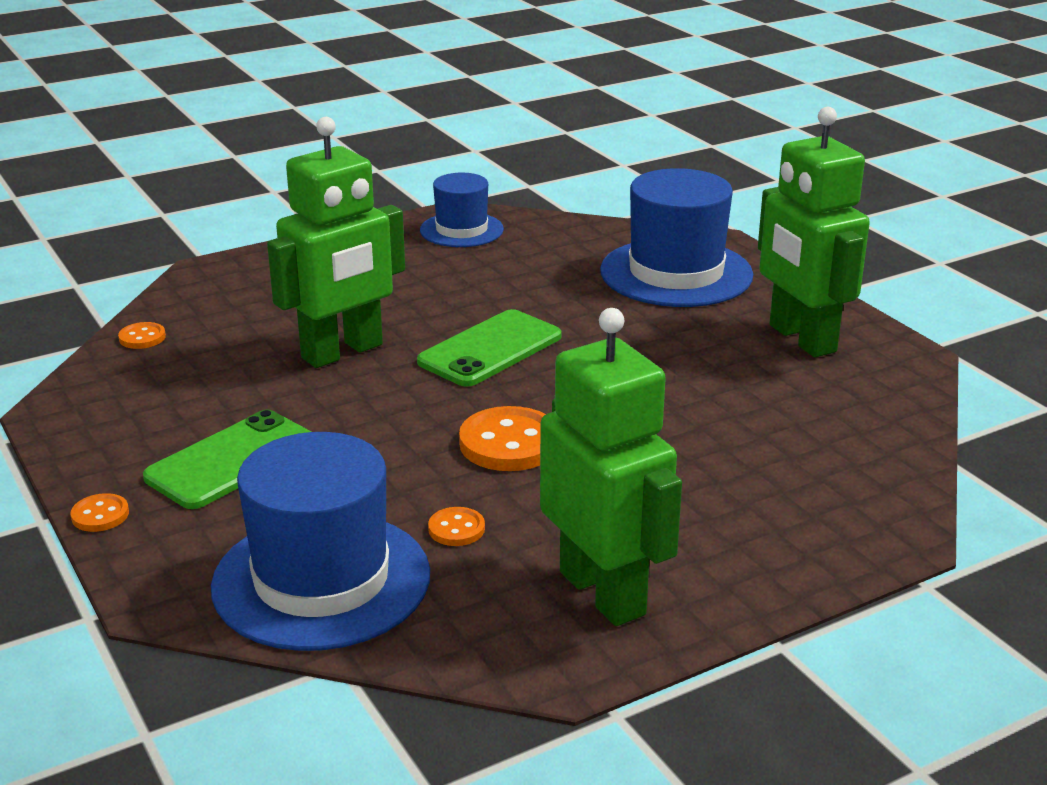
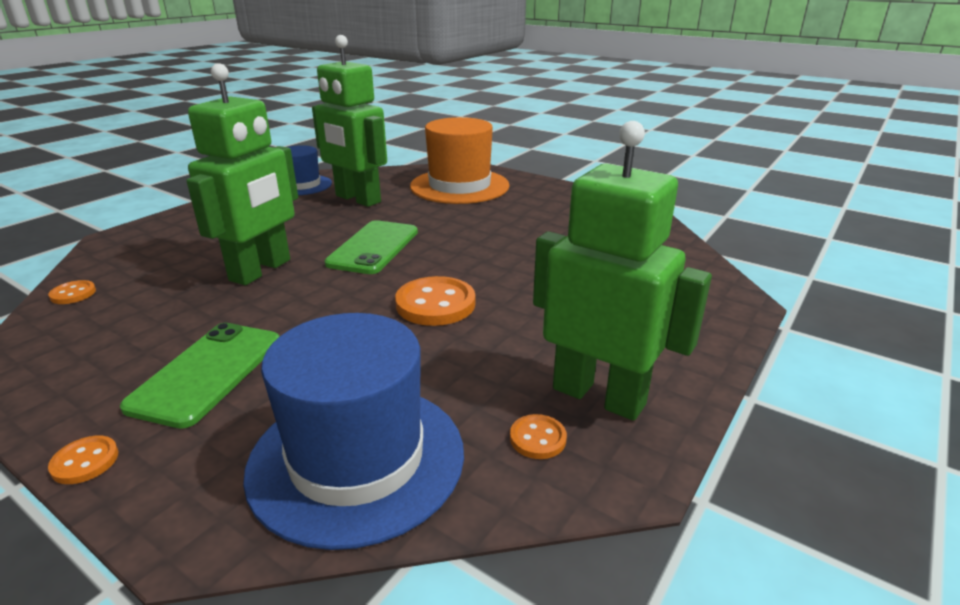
camera: 25 degrees left, 0 degrees up
orange button [428,507,485,546] -> orange button moved to [510,414,567,459]
blue hat [600,168,753,307] -> orange hat [410,117,510,204]
green robot [758,107,870,357] -> green robot moved to [312,35,387,207]

